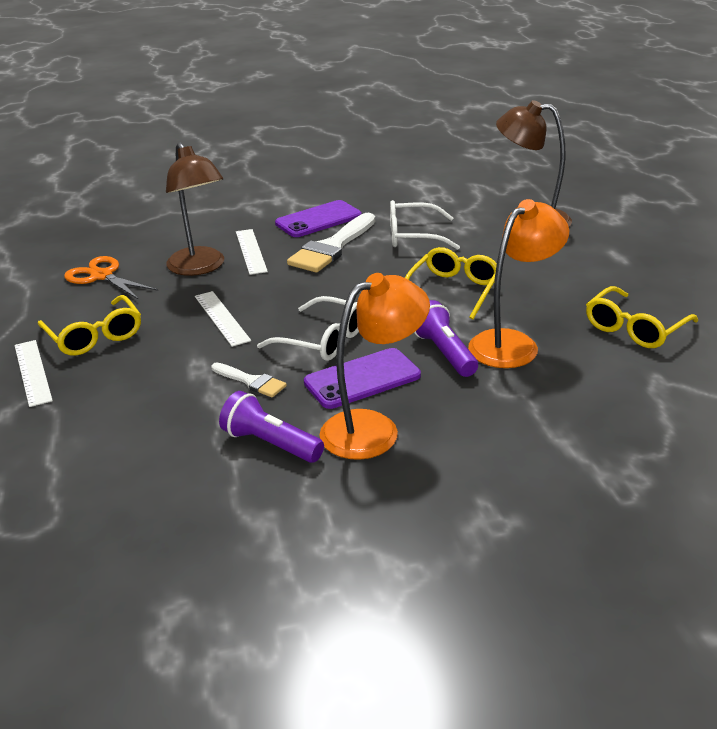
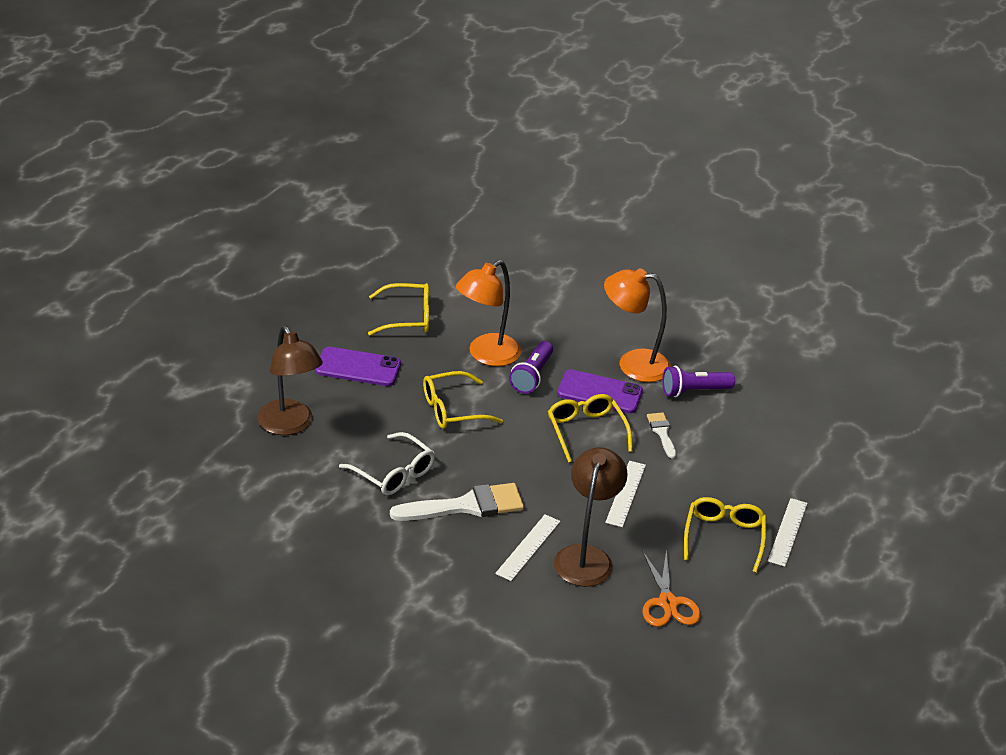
camera: 140 degrees left, 5 degrees up
purple flashlight [219,391,324,463] -> purple flashlight turned 90 degrees clockwise [662,365,735,397]
white glasses [257,296,359,361] -> yellow glasses [548,394,633,463]
purple phone [275,200,361,237] -> purple phone moved to [315,347,401,386]
orange lamp [468,199,569,368] -> orange lamp turned 45 degrees counterclockwise [456,260,521,366]

